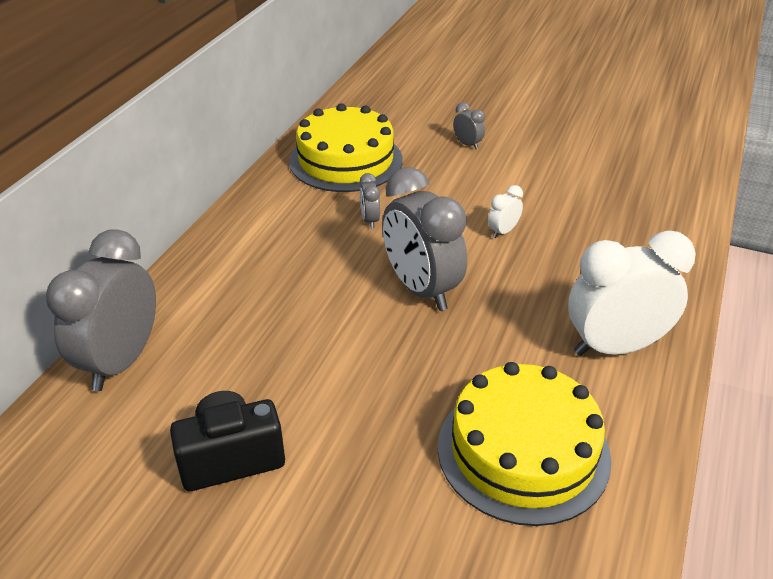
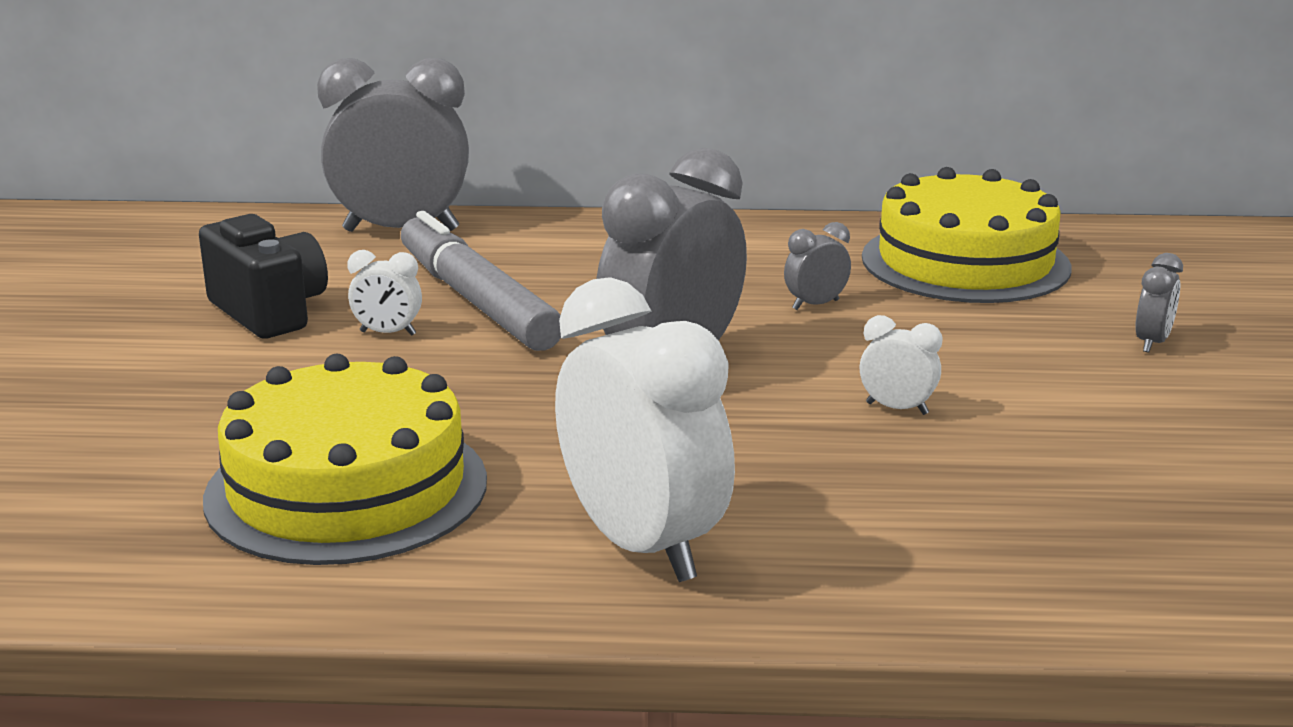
camera: 70 degrees right, 15 degrees down
none -> white clock [348,250,422,336]
none -> grey marker [401,211,561,351]

